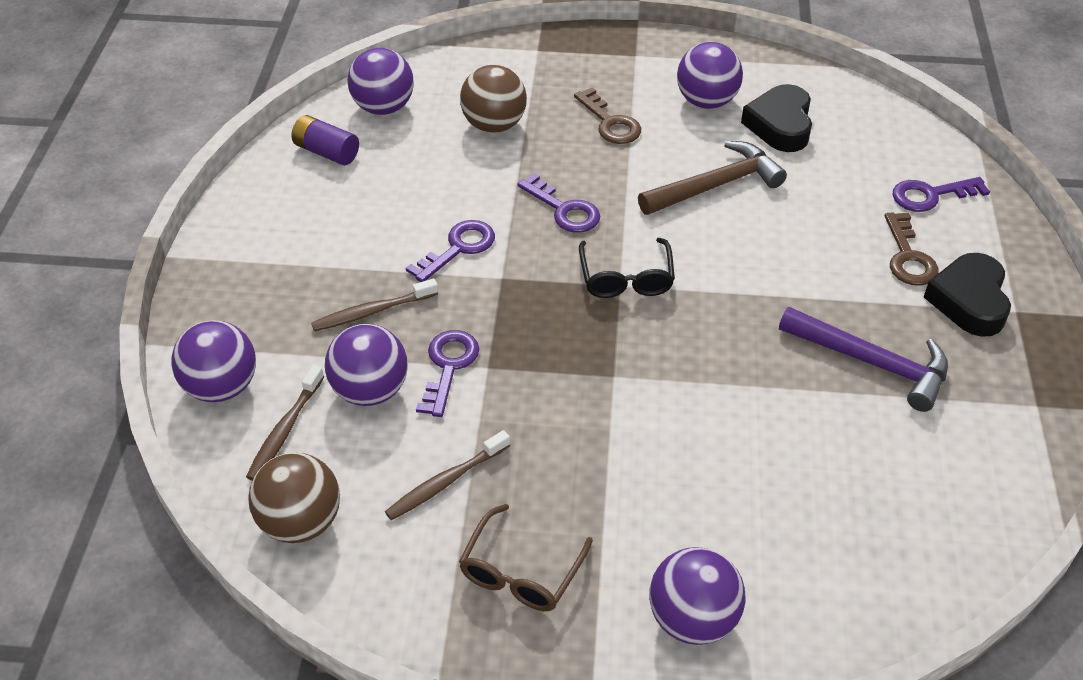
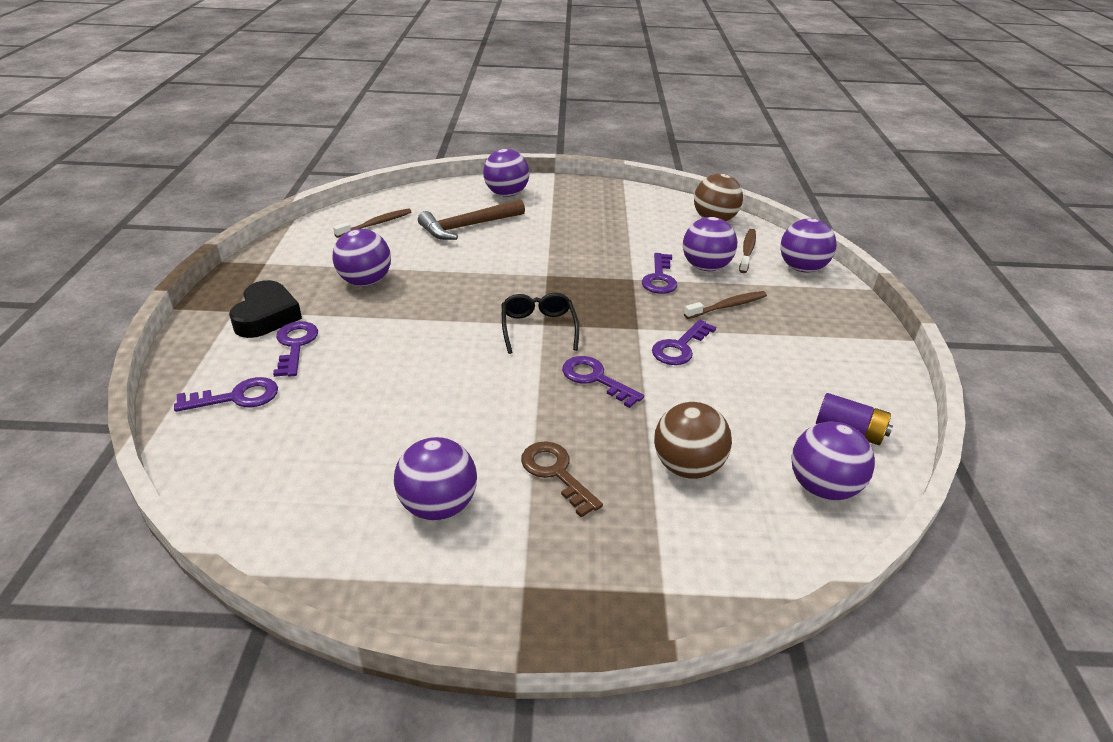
camera: 175 degrees right, 10 degrees down
brown toothbrush [385,430,510,520] -> brown toothbrush moved to [333,208,411,238]
brown glasses [459,504,593,611] -> none
brown hammer [638,141,787,215] -> brown hammer moved to [418,199,525,240]
black heart [741,84,812,152] -> none
purple hammer [779,307,948,412] -> purple ball [332,229,391,286]
brown key [885,212,939,286] -> purple key [273,321,318,377]

